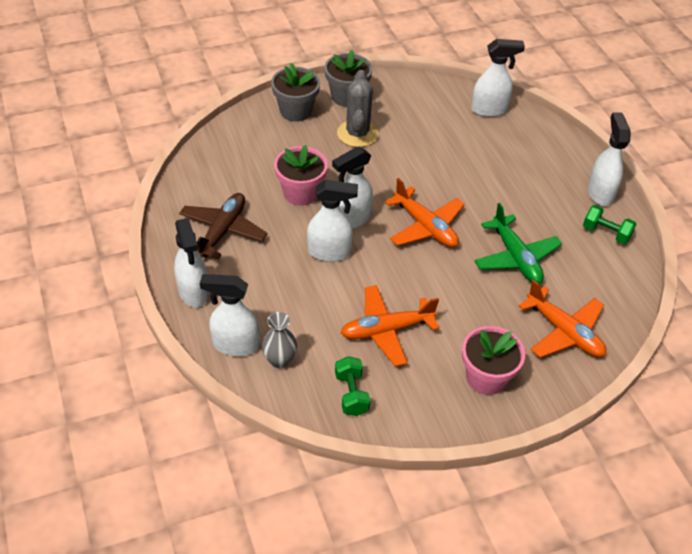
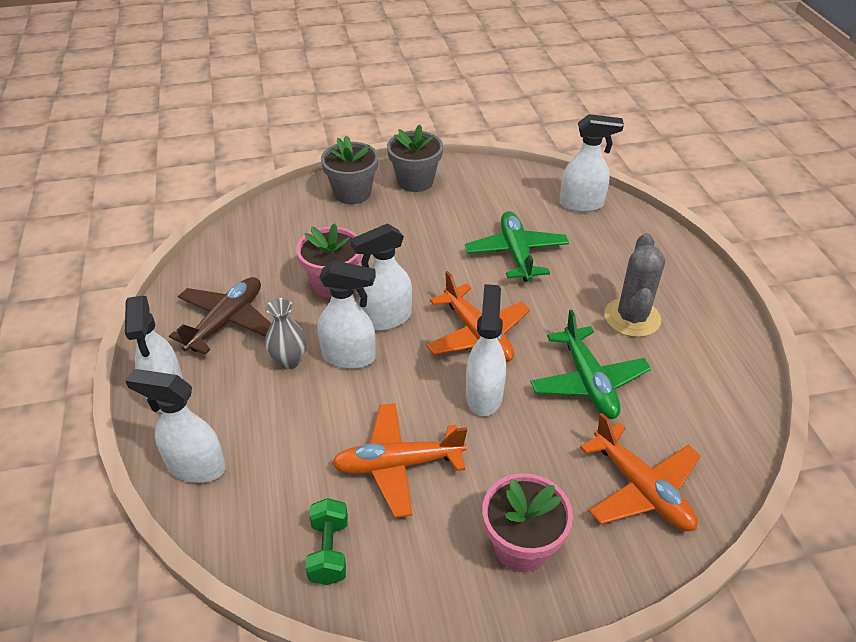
camera: 10 degrees right, 5 degrees down
grey vase [262,312,297,368] -> grey vase moved to [265,298,307,369]
grey cactus [337,70,378,147] -> grey cactus moved to [604,233,665,337]
green dumbbell [583,205,636,244] -> none
white spray bottle [588,112,631,206] -> white spray bottle moved to [466,284,506,416]
none -> green plane [465,211,569,282]

